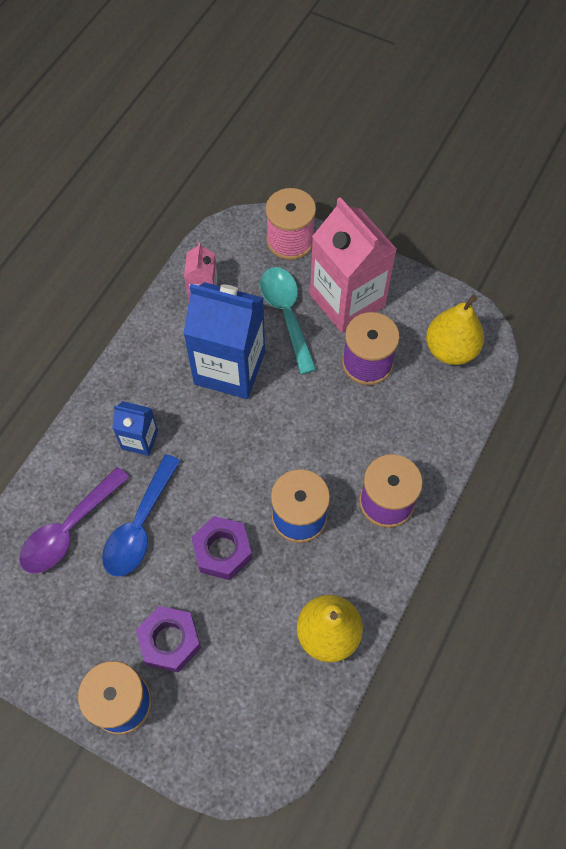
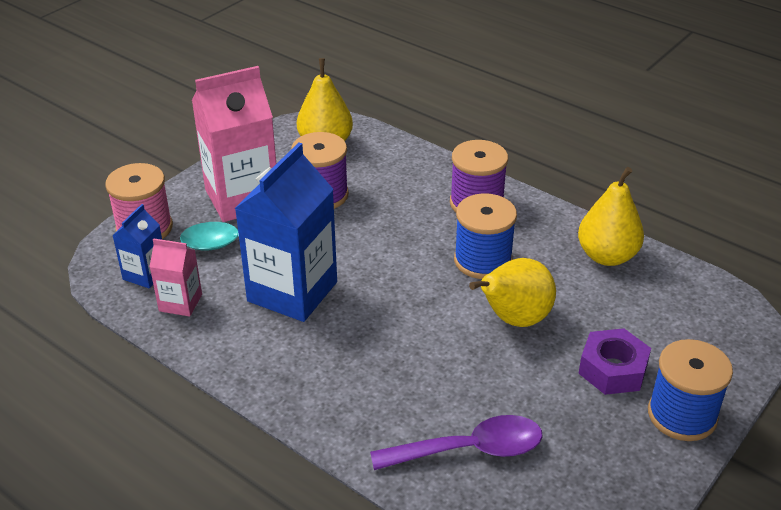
camera: 80 degrees left, 25 degrees down
purple spoon [19,467,130,573] -> purple spoon turned 60 degrees counterclockwise [370,415,543,470]
blue spoon [102,454,181,577] -> none
blue carton [112,401,158,456] -> blue carton moved to [112,204,162,288]
purple nut [191,516,252,580] -> yellow pear [469,258,556,327]

